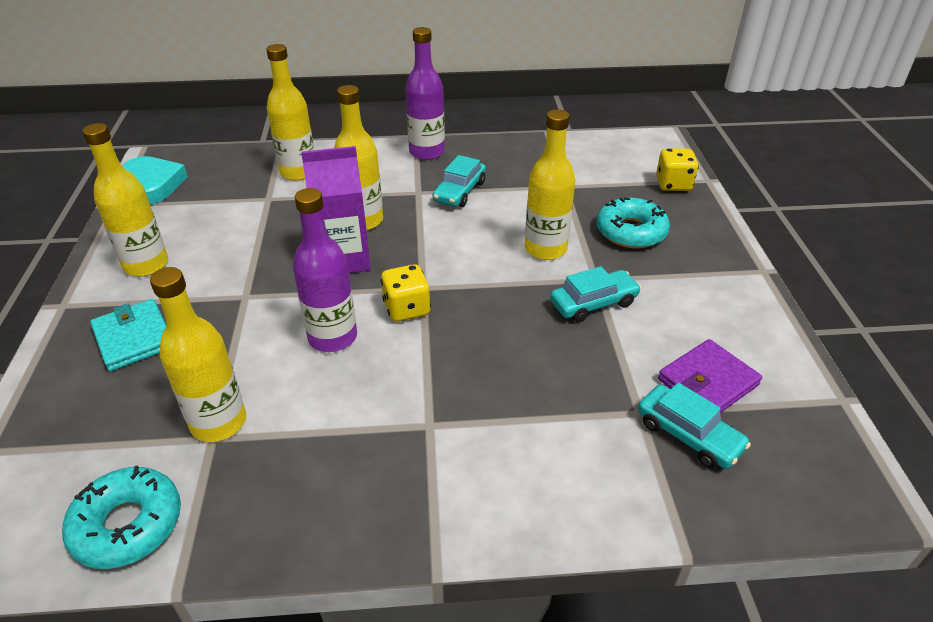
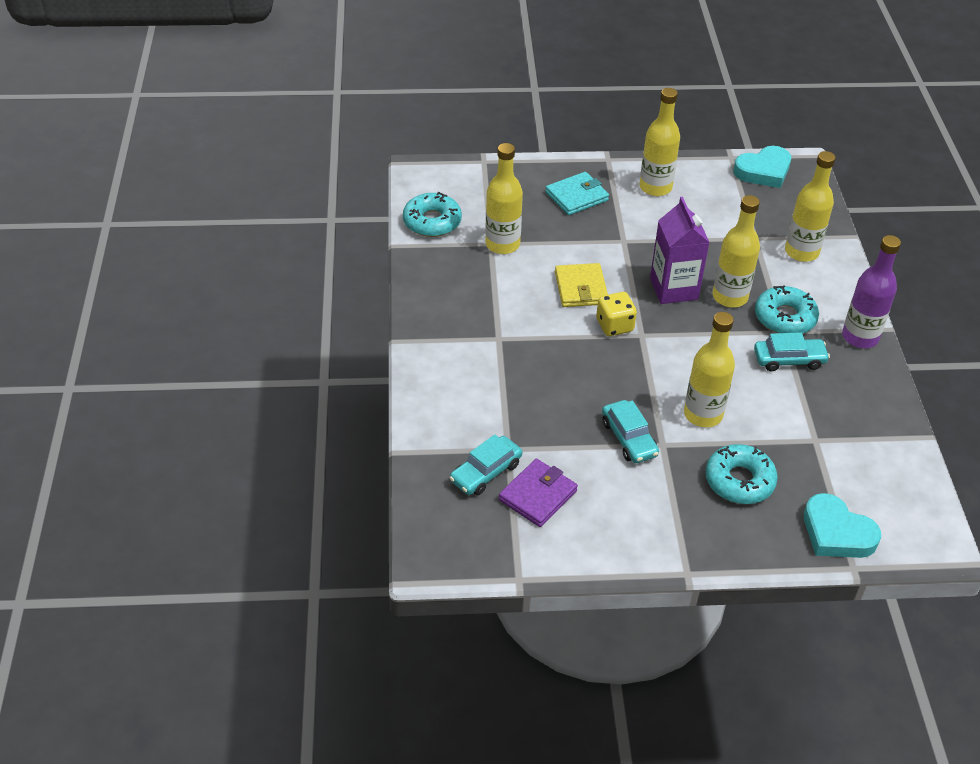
camera: 90 degrees right, 5 degrees up
purple bottle [293,188,357,352] -> yellow wallet [555,263,608,307]
turquoise car [433,155,486,207] -> turquoise car turned 150 degrees clockwise [754,333,830,371]
yellow dice [656,148,699,191] -> turquoise heart [804,493,881,558]
purple wallet [658,339,762,413] -> purple wallet turned 75 degrees clockwise [499,459,578,527]
none -> turquoise donut [755,285,819,334]

